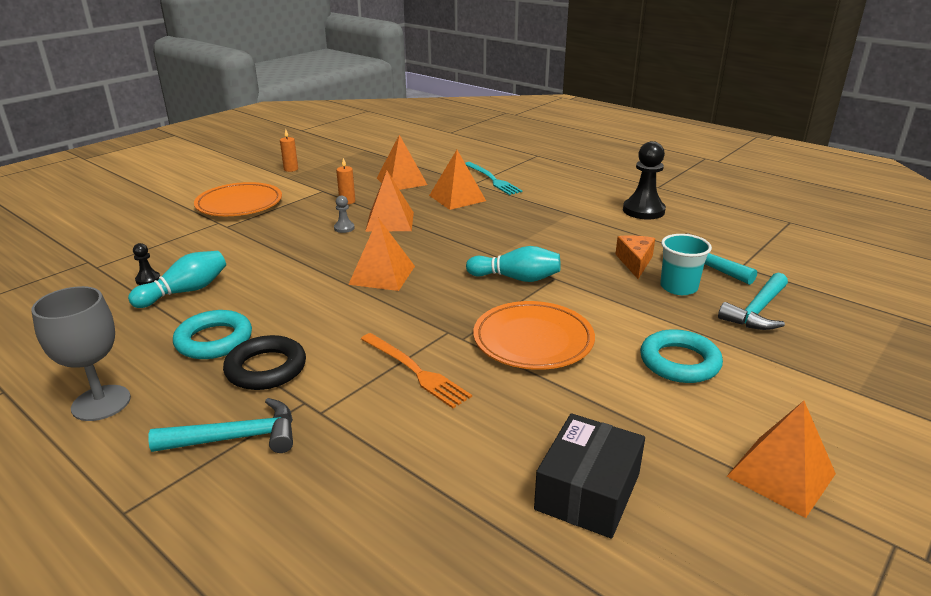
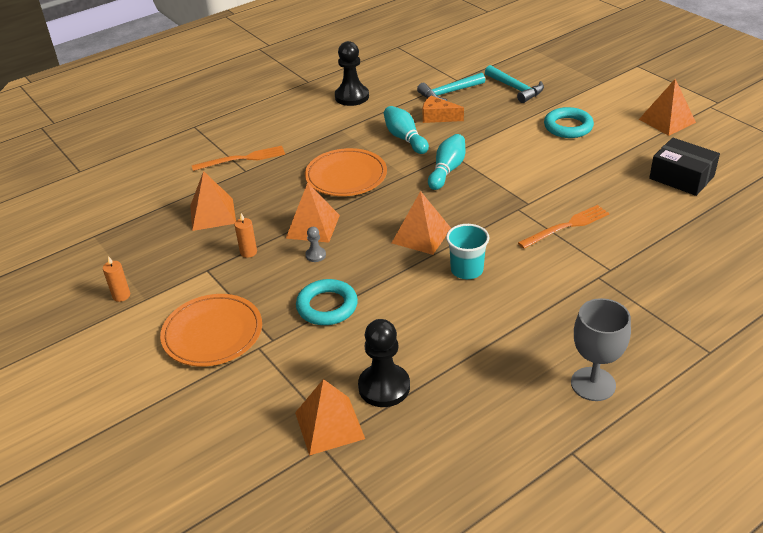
camera: 75 degrees left, 10 degrees up
turquoise bowling pin [128,251,226,308] -> turquoise bowling pin moved to [384,106,429,154]
black pawn [133,243,160,285] -> black pawn [358,319,410,407], size x2.14
turquoise hammer [148,398,293,453] -> none
turquoise ring [173,310,252,359] -> turquoise ring moved to [296,279,358,325]
black ring [223,335,306,390] -> none
orange pyramid [429,150,486,210] -> orange pyramid moved to [295,379,365,456]
turquoise fork [465,162,522,195] -> orange fork [192,146,285,171]
orange plate [473,301,595,370] -> orange plate moved to [305,148,387,196]
turquoise cup [660,234,712,295] -> turquoise cup moved to [446,224,490,279]

